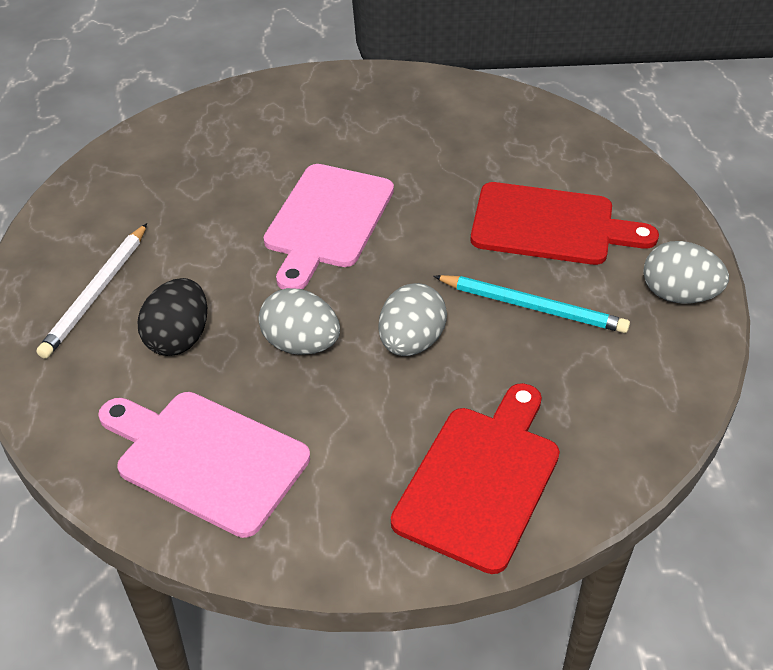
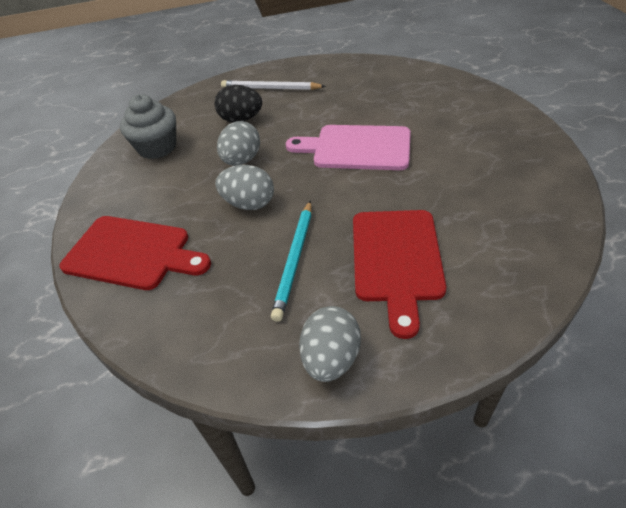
camera: 85 degrees right, 0 degrees up
pink cutting board [98,392,310,538] -> grey cupcake [120,94,176,159]

